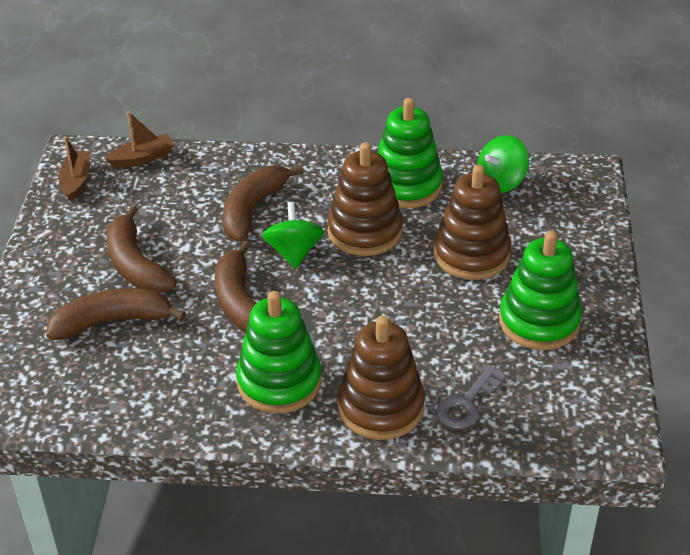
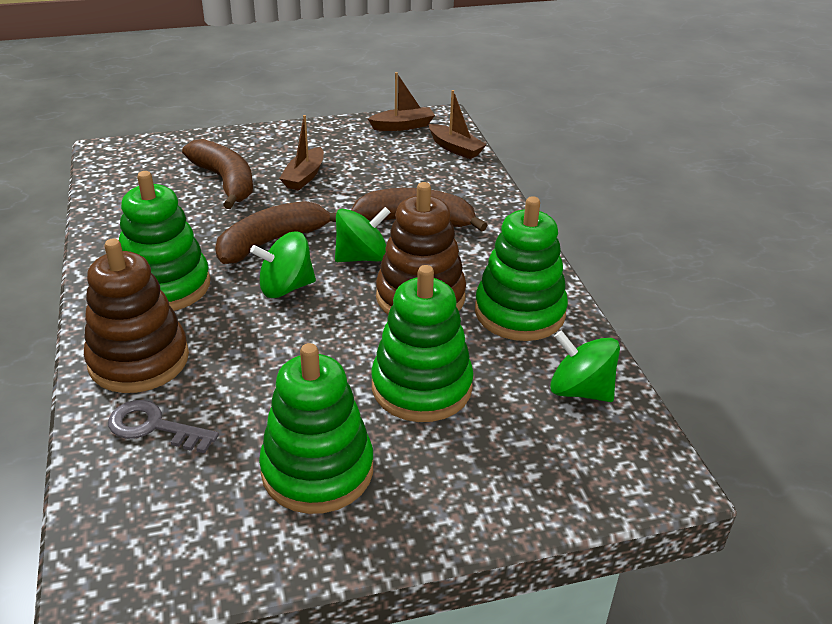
camera: 70 degrees right, 5 degrees down
brown banana [107,205,177,293] -> brown boat [279,115,324,191]
brown stacking toy [434,165,511,280] -> green stacking toy [371,265,474,422]
none -> green spinning top [250,231,316,298]

